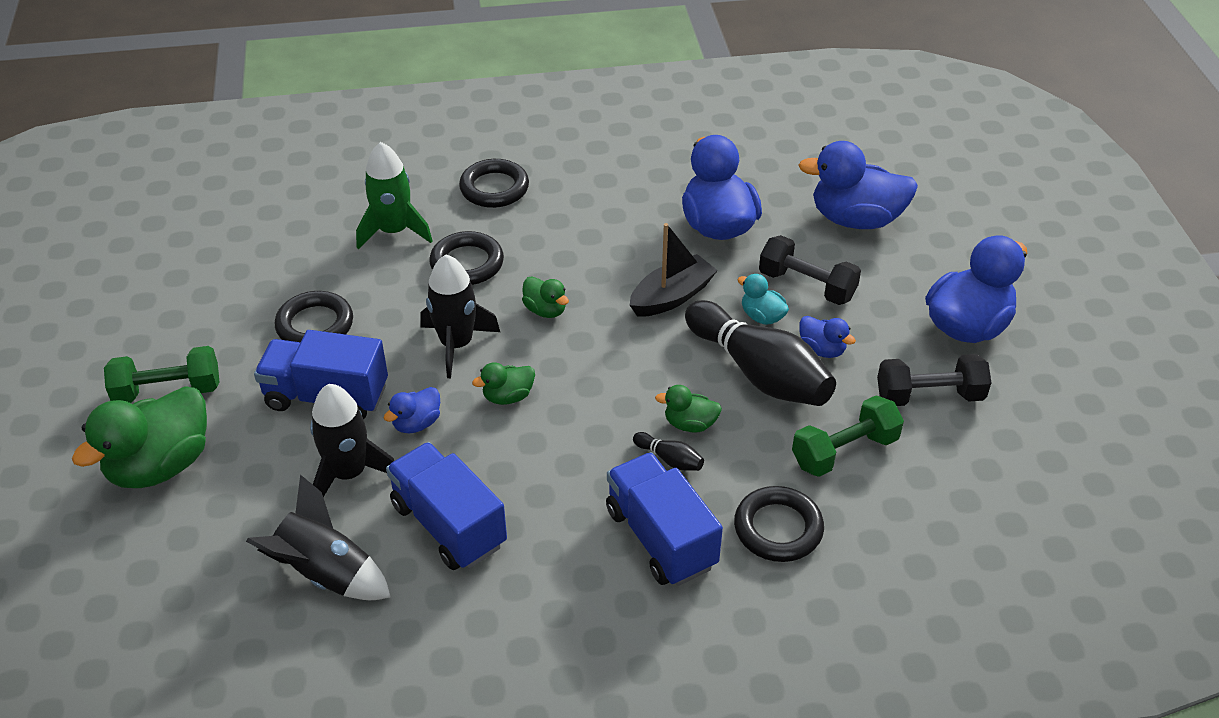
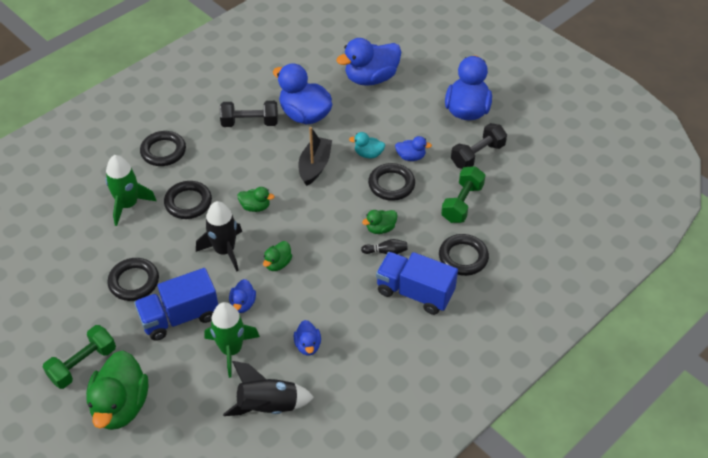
camera: 35 degrees left, 5 degrees up
black rocket [310,384,394,497] -> green rocket [204,302,260,378]
blue truck [386,442,507,570] -> blue duck [294,320,321,356]
black bowling pin [685,300,836,406] -> black ring [368,163,415,201]
black dumbbell [759,235,861,305] -> black dumbbell moved to [220,101,278,127]

